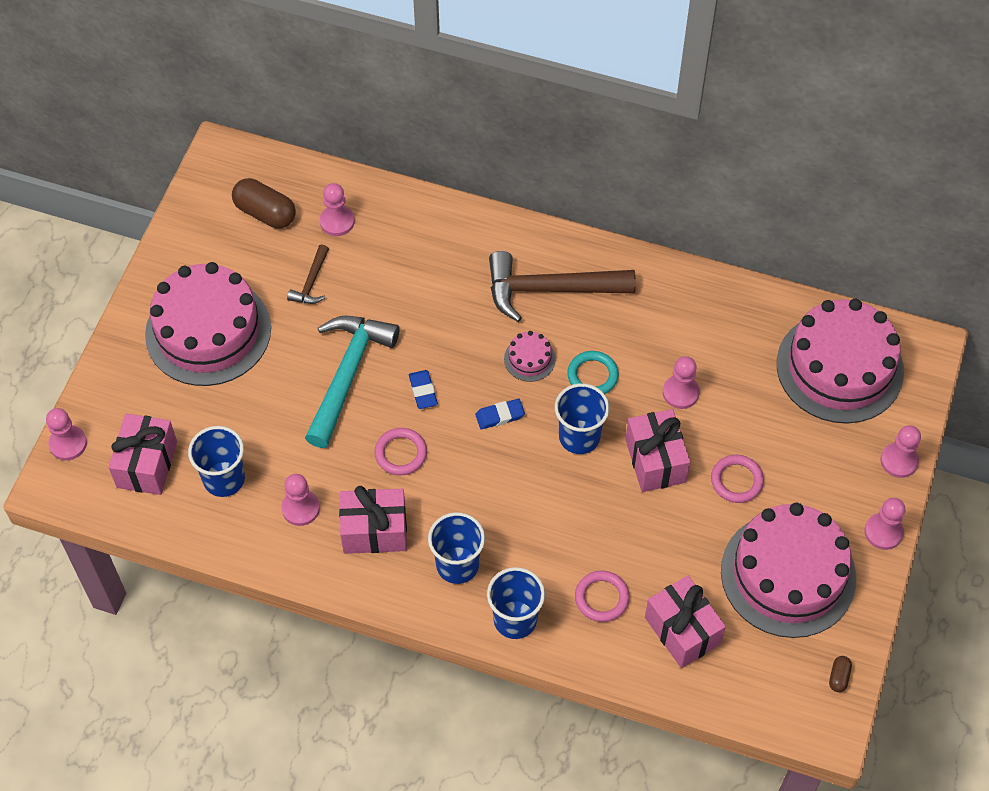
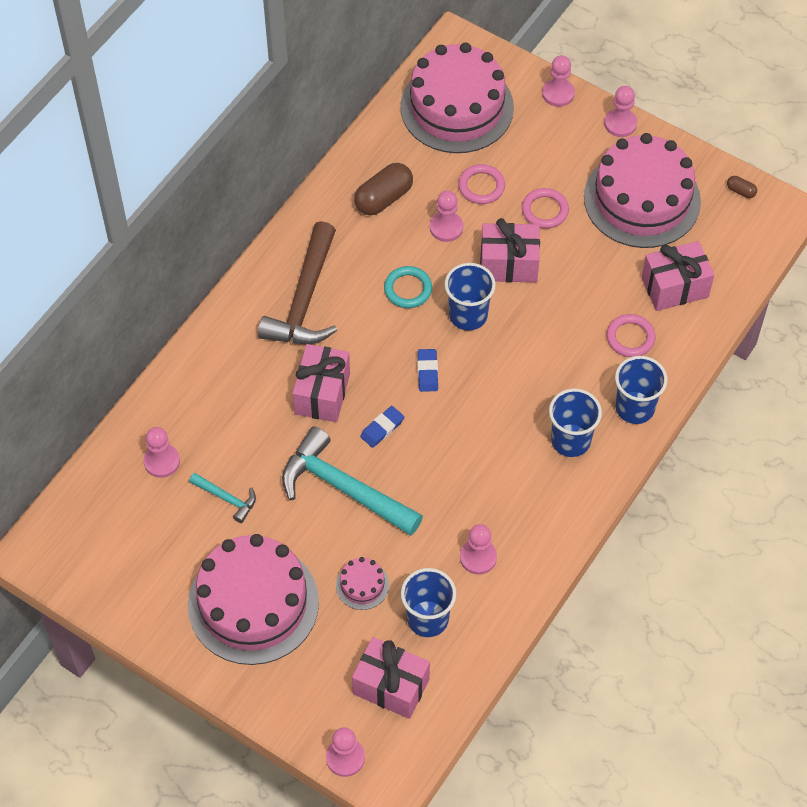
camera: 75 degrees left, 0 degrees up
brown capsule [232,178,296,228] -> brown capsule moved to [354,163,413,215]
brown hammer [287,245,329,304] -> turquoise hammer [189,473,256,523]
pink gift [339,486,407,554] -> pink gift moved to [292,344,350,422]
pink ring [375,428,427,475] -> pink ring moved to [458,164,505,204]
blue eraser [409,370,438,409] -> blue eraser turned 45 degrees counterclockwise [360,406,404,448]
pink cake [504,331,556,382] -> pink cake moved to [336,557,389,610]

